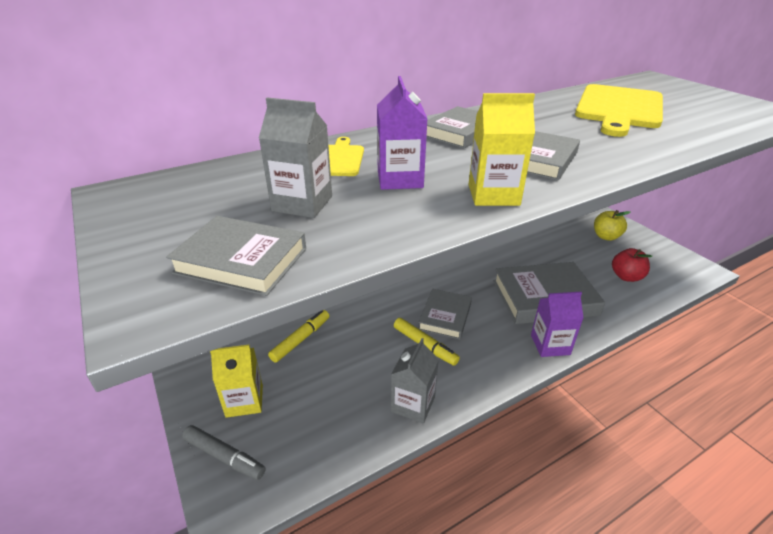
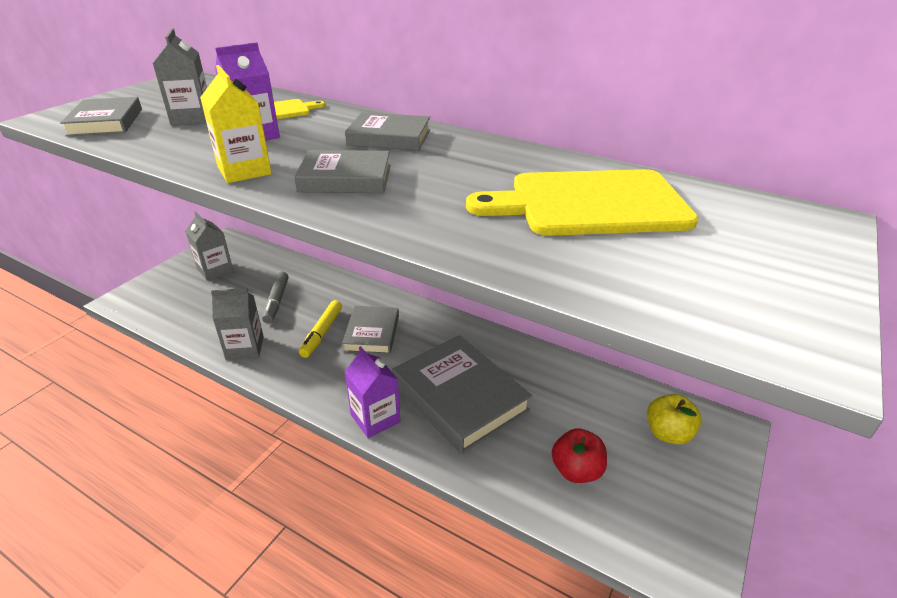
camera: 60 degrees right, 0 degrees up
grey marker [182,425,266,480] -> grey marker moved to [262,271,288,323]
yellow carton [210,345,263,418] -> grey carton [185,211,233,281]
yellow marker [268,310,329,363] -> none
grey book [418,289,472,340] -> grey book turned 75 degrees counterclockwise [342,306,399,354]

